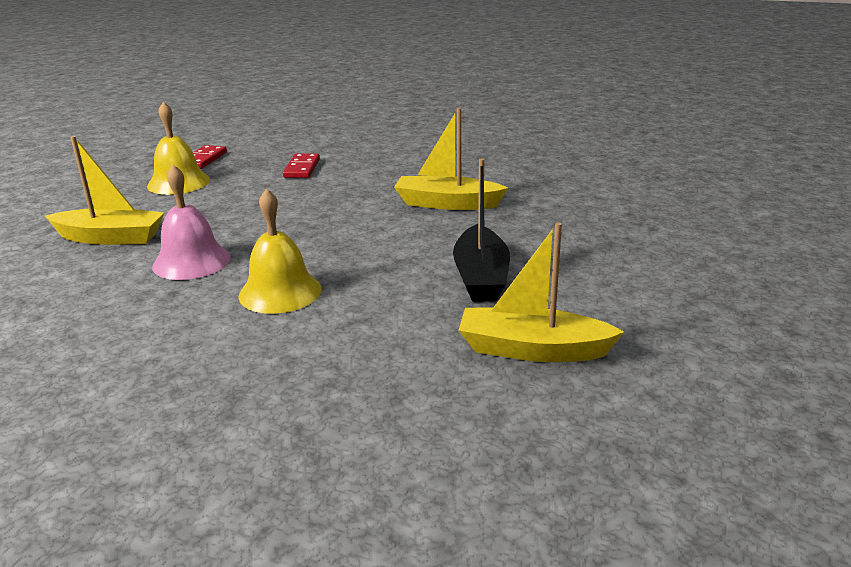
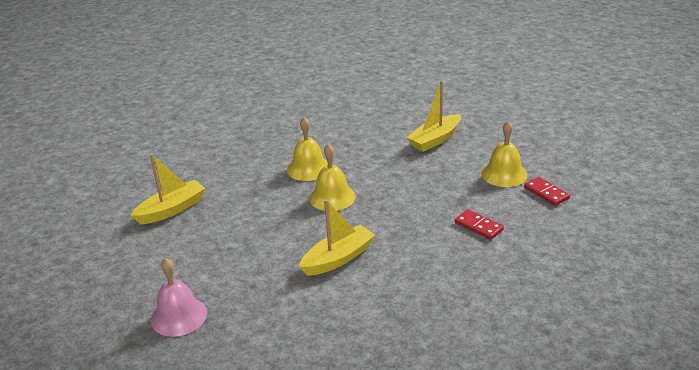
camera: 130 degrees right, 5 degrees up
pink bell [152,165,230,280] -> pink bell moved to [151,258,207,337]
black boat [453,159,510,302] -> none
none -> yellow bell [309,144,356,211]

